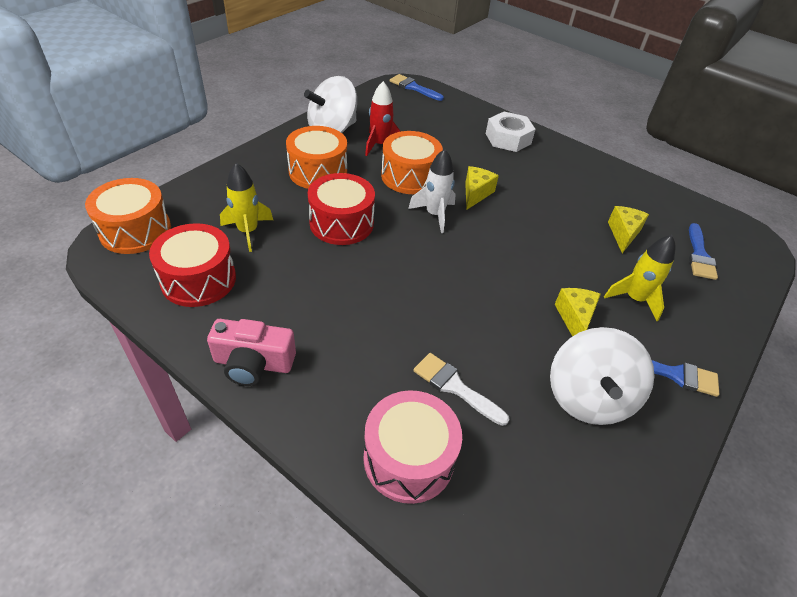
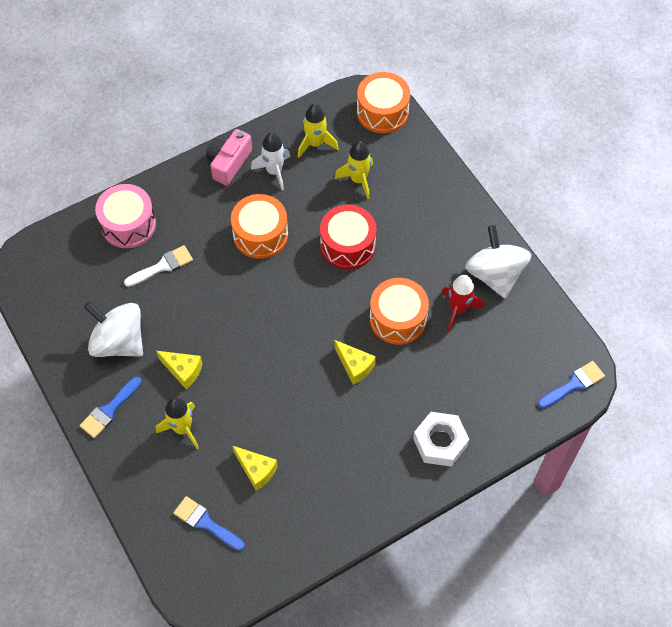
camera: 115 degrees right, 15 degrees up
red drum [149,223,236,307] -> yellow rocket [298,104,339,158]
orange drum [286,126,347,189] -> orange drum moved to [231,194,288,259]
white rocket [408,149,455,233] -> white rocket moved to [251,132,290,191]

